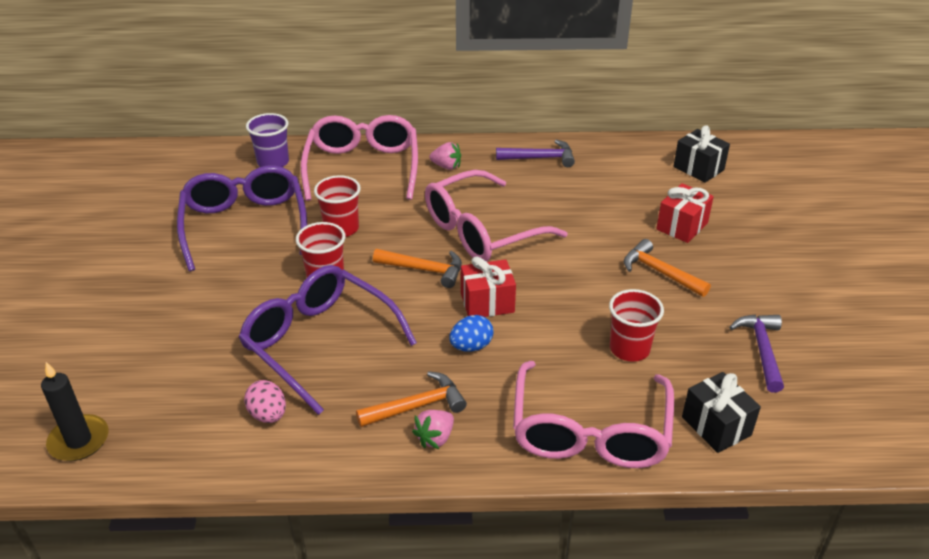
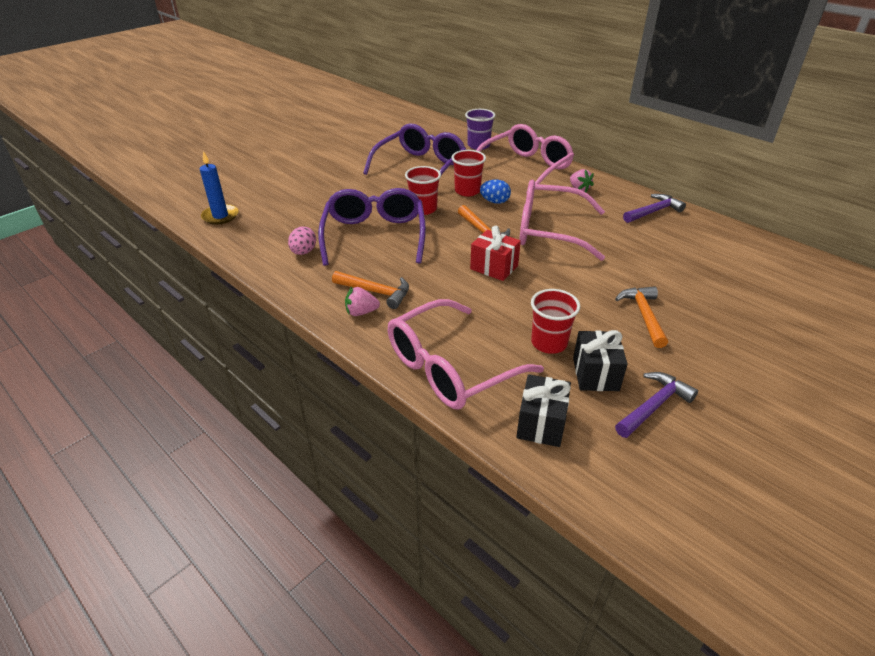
camera: 45 degrees right, 0 degrees up
black candle [41,362,109,461] -> blue candle [200,151,239,225]
blue egg [449,315,494,352] -> blue egg moved to [480,180,511,204]
purple hammer [496,140,575,167] -> purple hammer turned 75 degrees counterclockwise [623,194,686,223]
red gift [656,183,714,243] -> none
black gift [673,126,730,183] -> black gift moved to [573,330,628,391]

